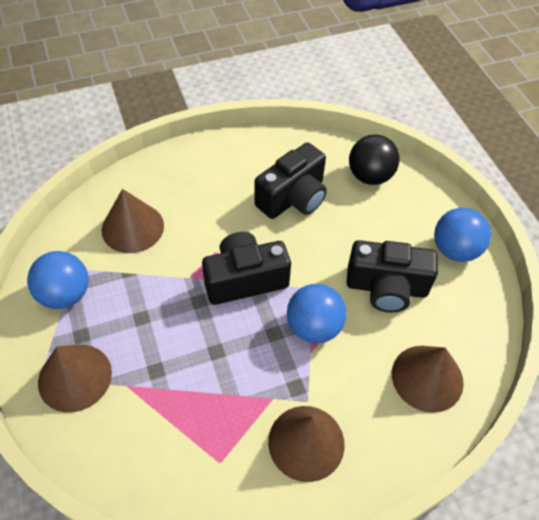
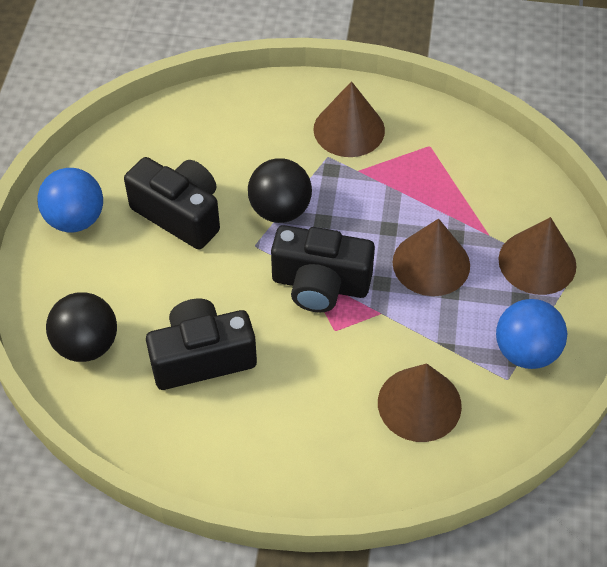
camera: 150 degrees left, 0 degrees up
blue ball [287,284,347,343] -> black ball [248,158,312,223]
brown cone [392,346,464,413] -> brown cone moved to [392,219,470,296]

